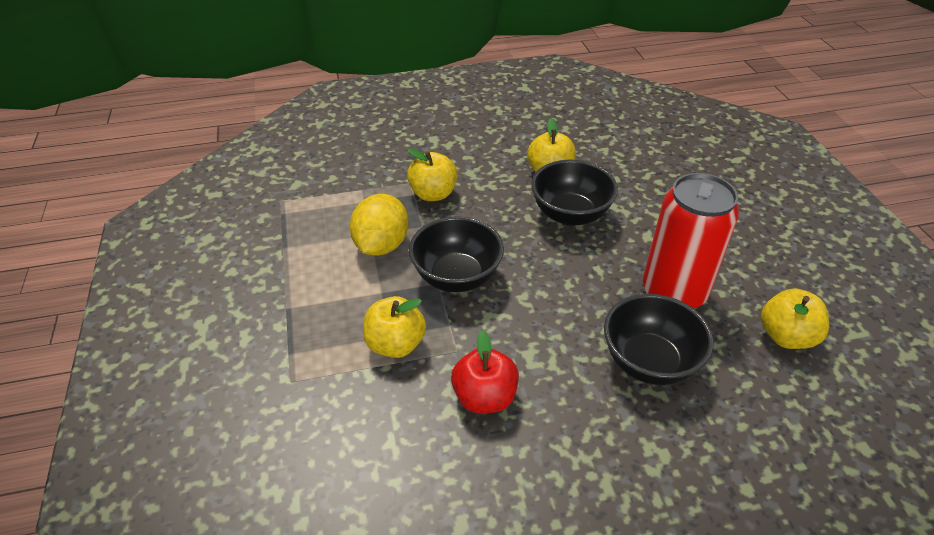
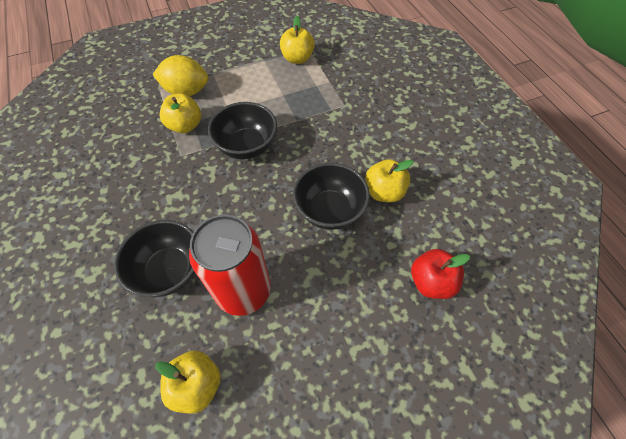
camera: 80 degrees right, 15 degrees up
yellow lemon [350,194,409,256] -> yellow lemon moved to [153,55,209,96]
yellow apple [407,149,457,201] -> yellow apple moved to [280,16,315,64]
red apple [451,330,519,414] -> red apple moved to [411,249,470,299]

